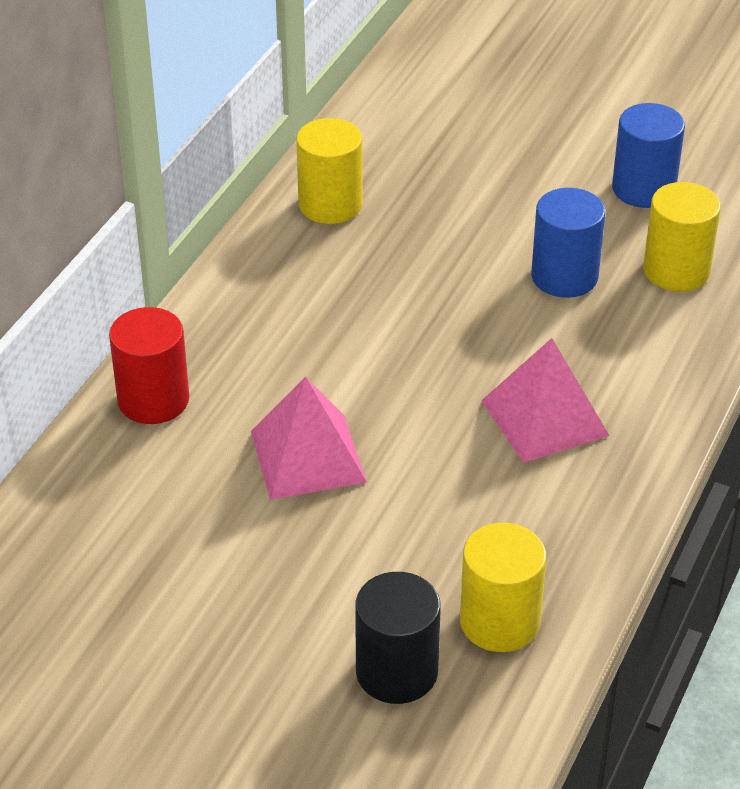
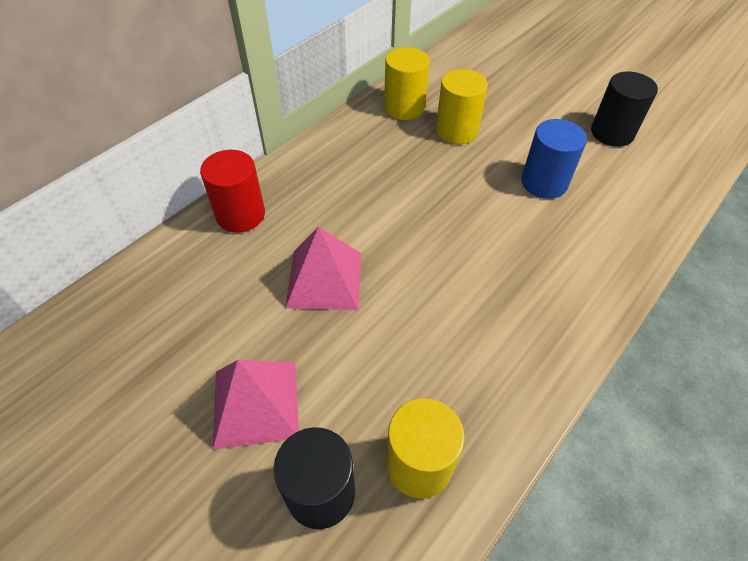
camera: 15 degrees right, 10 degrees up
pink pyramid [481,338,610,463] -> pink pyramid moved to [213,360,299,450]
blue cylinder [612,103,685,208] -> black cylinder [591,71,658,147]
yellow cylinder [643,182,721,292] -> yellow cylinder moved to [436,69,488,144]

